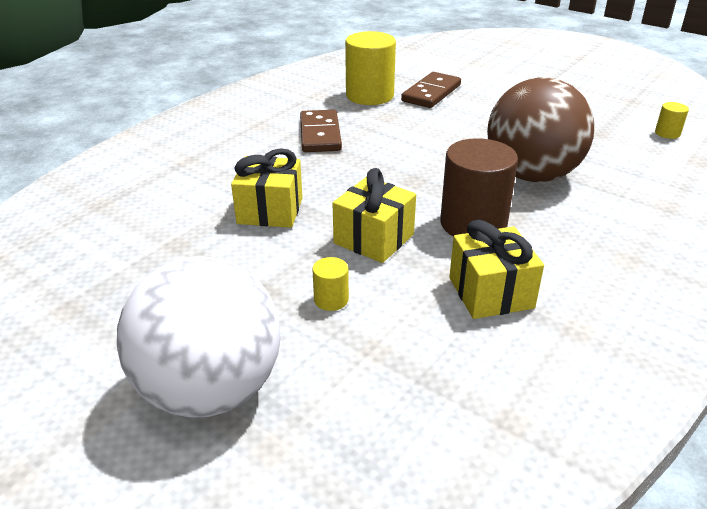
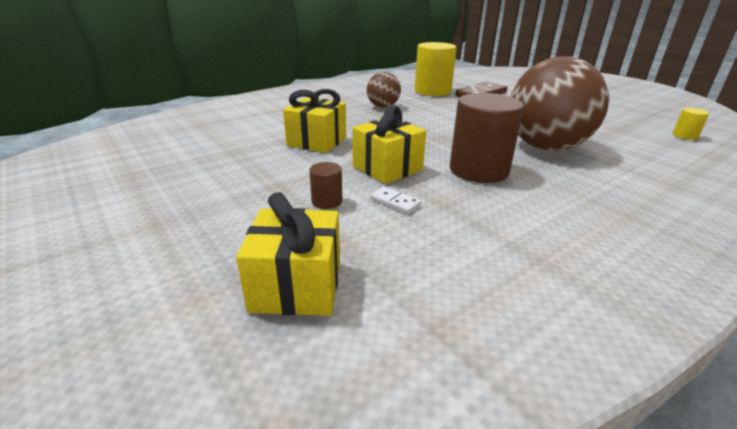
camera: 15 degrees right, 5 degrees down
white ball [117,256,281,418] -> none
brown domino [300,110,342,152] -> brown ball [367,72,401,108]
yellow cylinder [312,257,349,311] -> brown cylinder [309,162,342,209]
yellow gift [449,220,544,319] -> yellow gift moved to [236,192,340,316]
none -> white domino [370,187,421,214]

